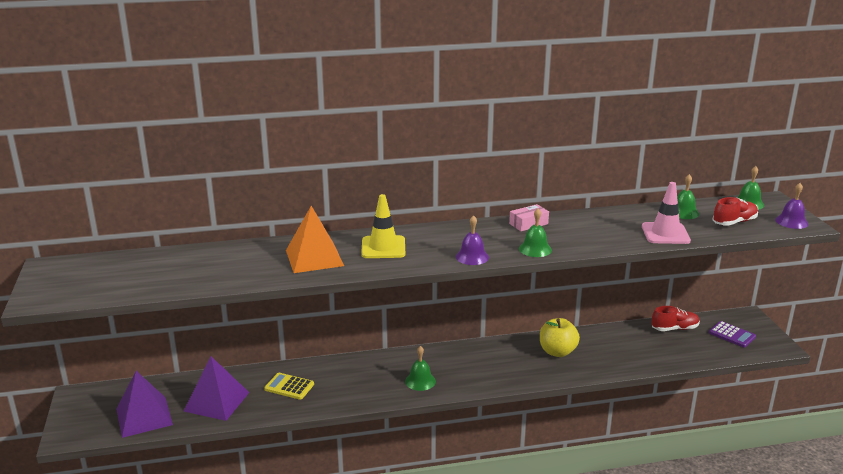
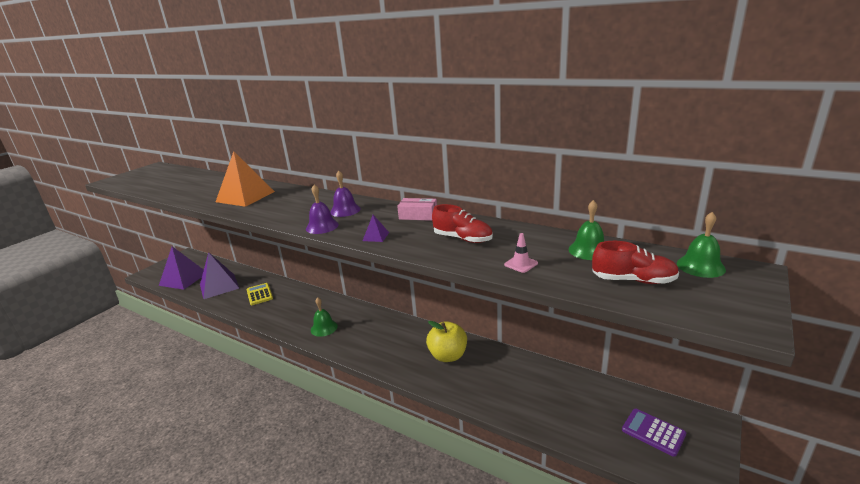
camera: 45 degrees right, 0 degrees up
yellow traffic cone [361,194,405,258] -> none
green bell [519,208,552,257] -> purple pyramid [363,215,389,242]
pink traffic cone [642,182,691,244] -> pink traffic cone [504,233,538,273], size x0.48
red shoe [652,306,700,331] -> red shoe moved to [432,204,493,243]
purple calculator [709,321,756,347] -> purple calculator turned 135 degrees clockwise [622,409,686,457]
purple bell [775,183,808,229] -> purple bell moved to [330,171,361,217]

